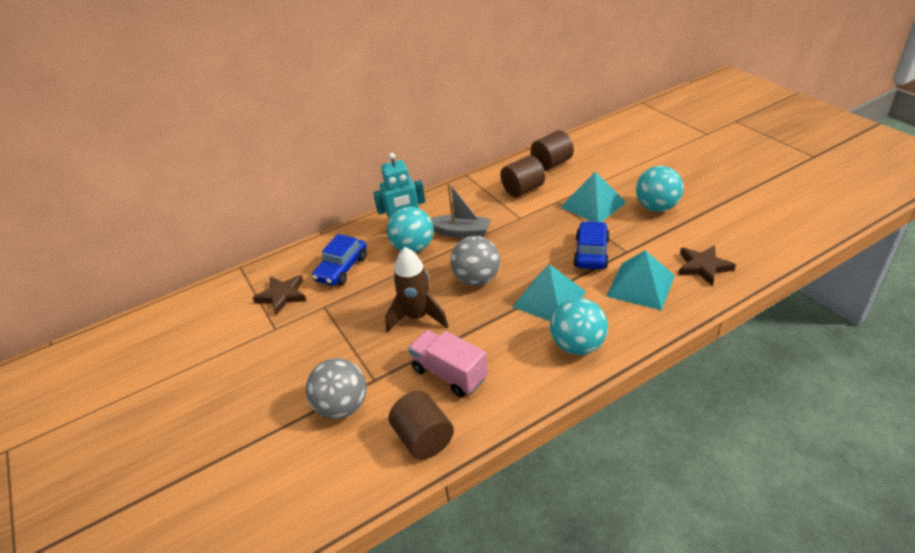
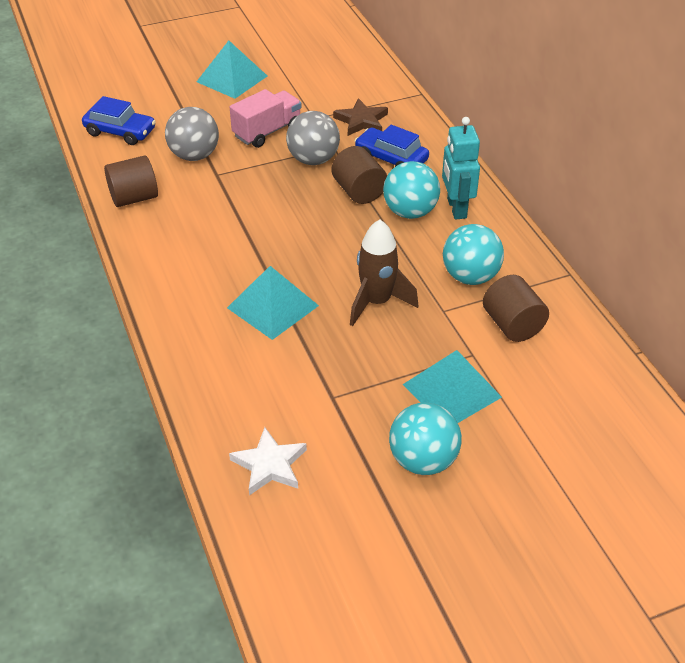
camera: 95 degrees right, 5 degrees up
brown rocket [385,247,449,333] -> brown rocket moved to [350,219,419,326]
pink truck [408,330,488,397] -> pink truck moved to [230,89,302,148]
grey boat [431,183,491,238] -> none
grey ball [450,236,500,286] -> grey ball moved to [286,111,340,165]
brown cylinder [531,130,574,170] -> brown cylinder moved to [332,146,387,204]
turquoise ball [550,298,608,355] -> turquoise ball moved to [443,224,504,285]
blue car [573,221,610,269] -> blue car moved to [82,96,156,145]
turquoise pyramid [606,250,675,310] -> turquoise pyramid moved to [196,41,267,99]
brown star [678,245,736,286] -> white star [229,427,307,495]

